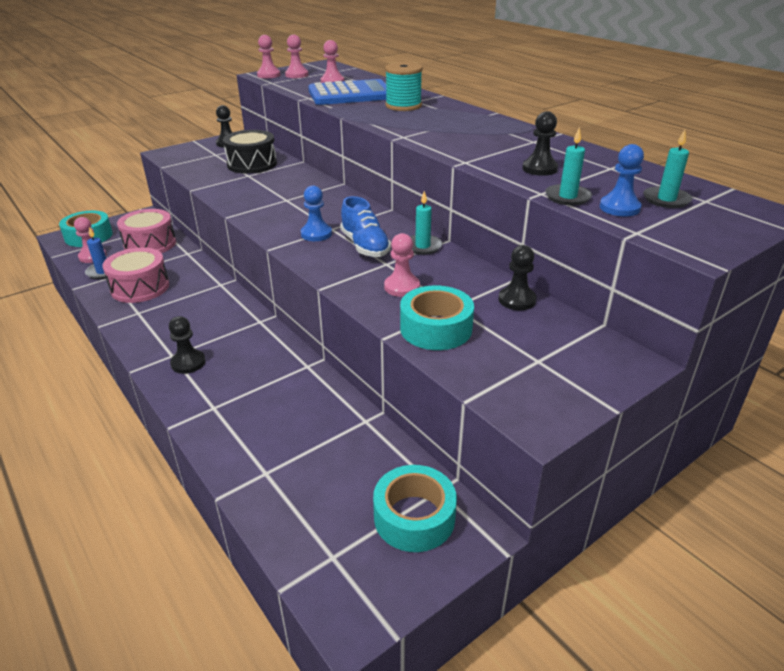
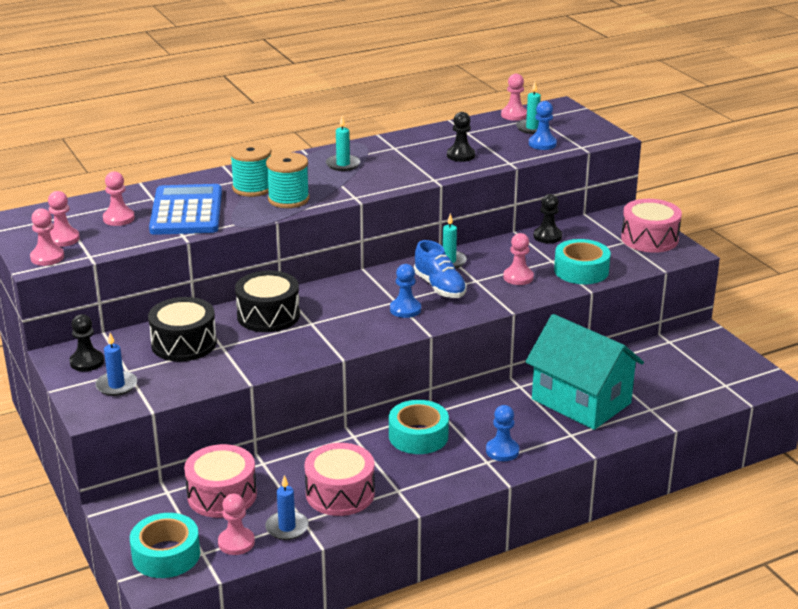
camera: 80 degrees left, 5 degrees down
black pawn [169,316,206,374] -> blue pawn [486,405,519,461]
blue shoe [340,196,391,257] -> blue shoe turned 75 degrees clockwise [414,240,467,298]
turquoise tape [373,465,457,552] -> turquoise tape moved to [389,400,449,454]
turquoise candle [545,127,592,205] -> turquoise candle moved to [326,116,360,171]
none -> blue candle [95,333,137,396]
none -> black drum [235,271,300,332]
none -> turquoise spool [266,152,309,208]
none -> pink pawn [501,74,527,121]
none -> turquoise house [525,314,644,430]
none -> pink drum [621,199,682,253]

